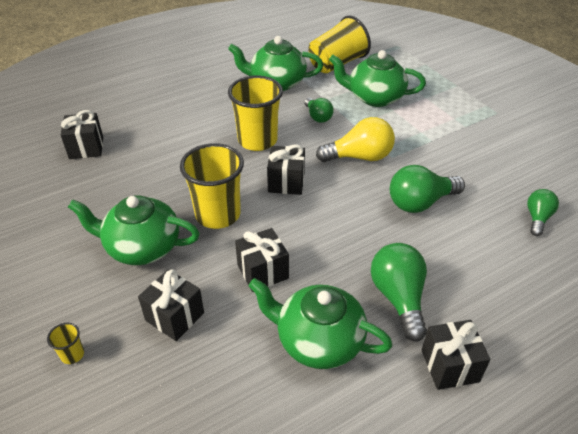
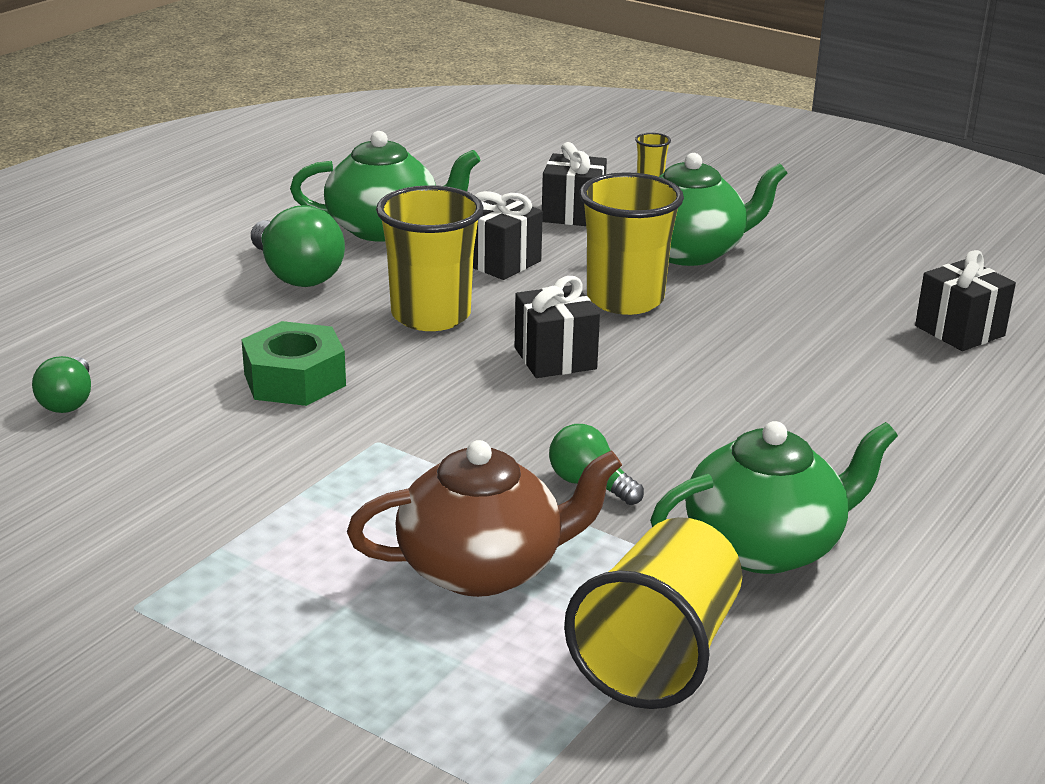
camera: 155 degrees right, 15 degrees down
yellow cup [228,75,283,151] -> yellow cup moved to [376,185,484,331]
yellow light bulb [316,117,395,162] -> none
green teapot [329,50,426,107] -> brown teapot [347,440,622,597]
green light bulb [390,165,465,213] -> green nut [241,321,346,406]
black gift [422,320,491,390] -> none

